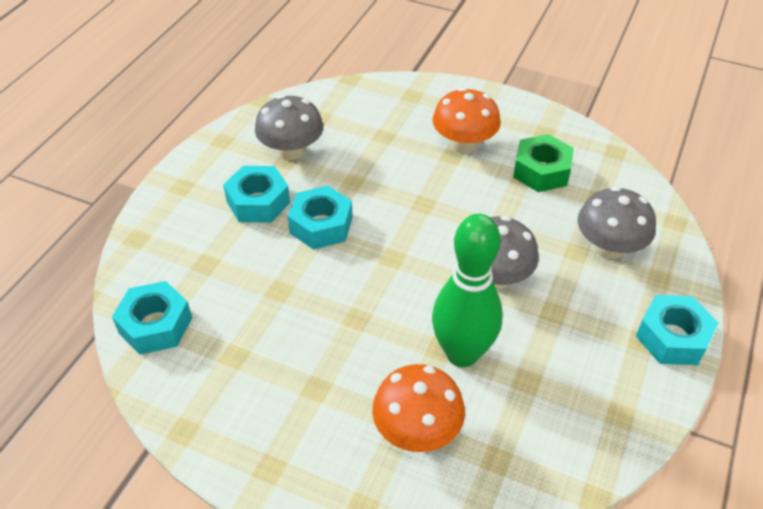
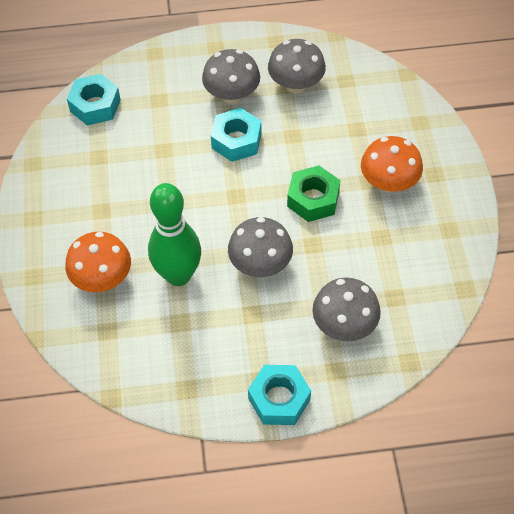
camera: 60 degrees right, 10 degrees up
turquoise nut [223,166,290,223] -> grey mushroom [202,49,260,104]
green nut [513,134,574,192] -> green nut moved to [287,165,340,222]

